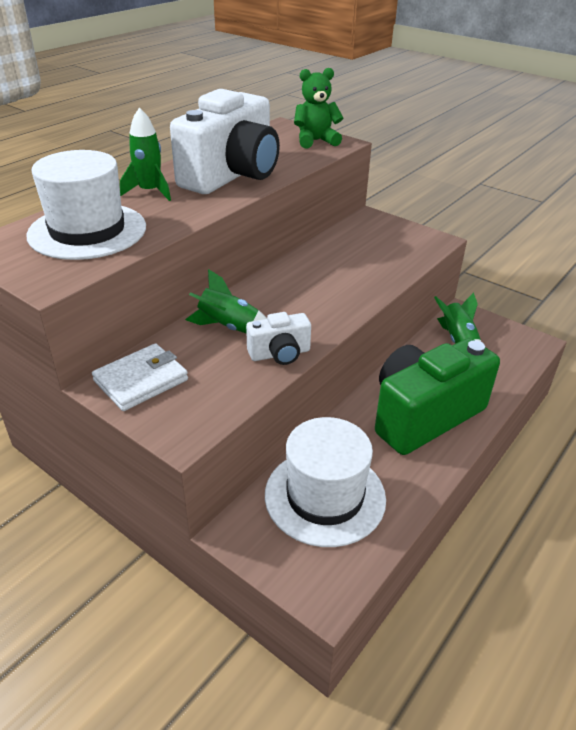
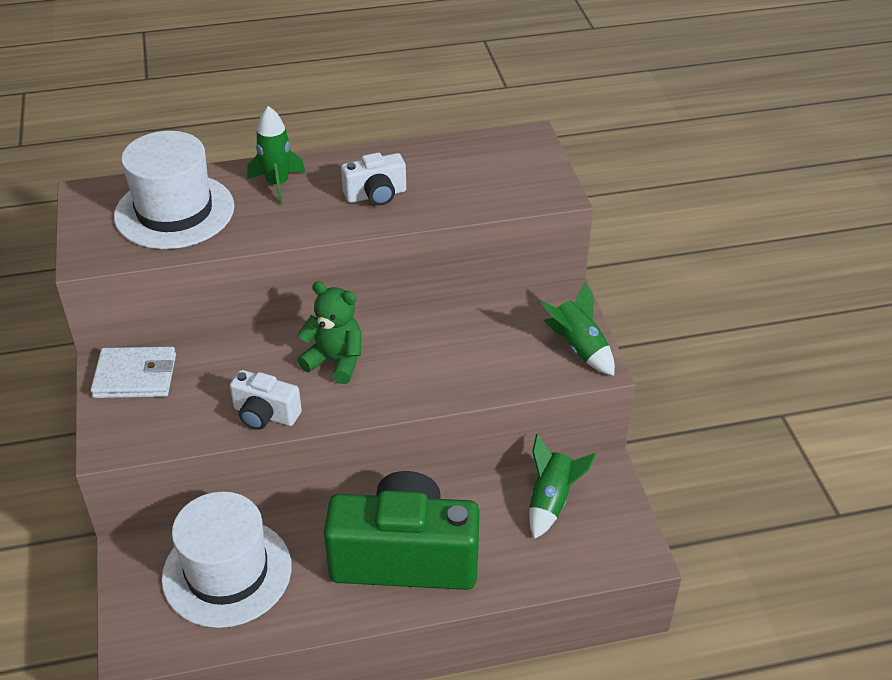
camera: 40 degrees right, 5 degrees up
white camera [170,89,280,194] -> white camera [341,153,406,206], size x0.46
green rocket [185,269,267,334] -> green rocket moved to [540,282,615,376]
green teddy bear [294,68,343,148] -> green teddy bear moved to [297,281,362,384]

